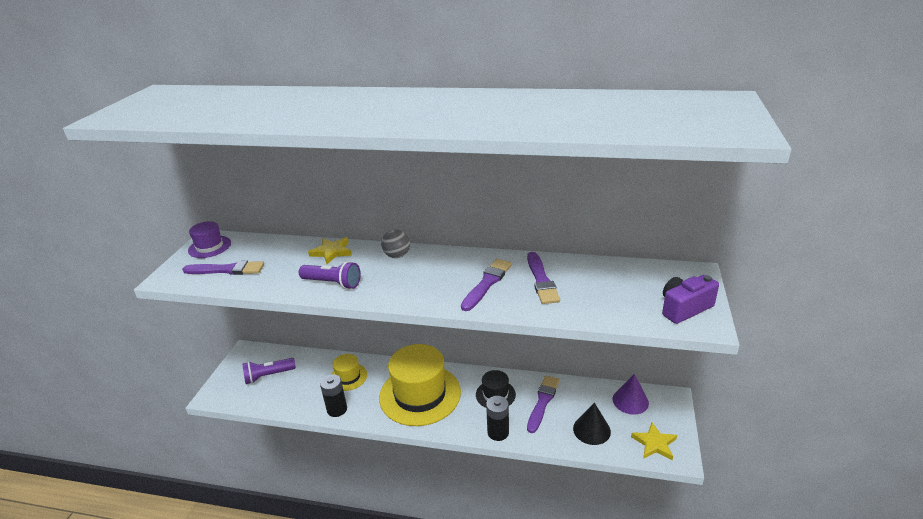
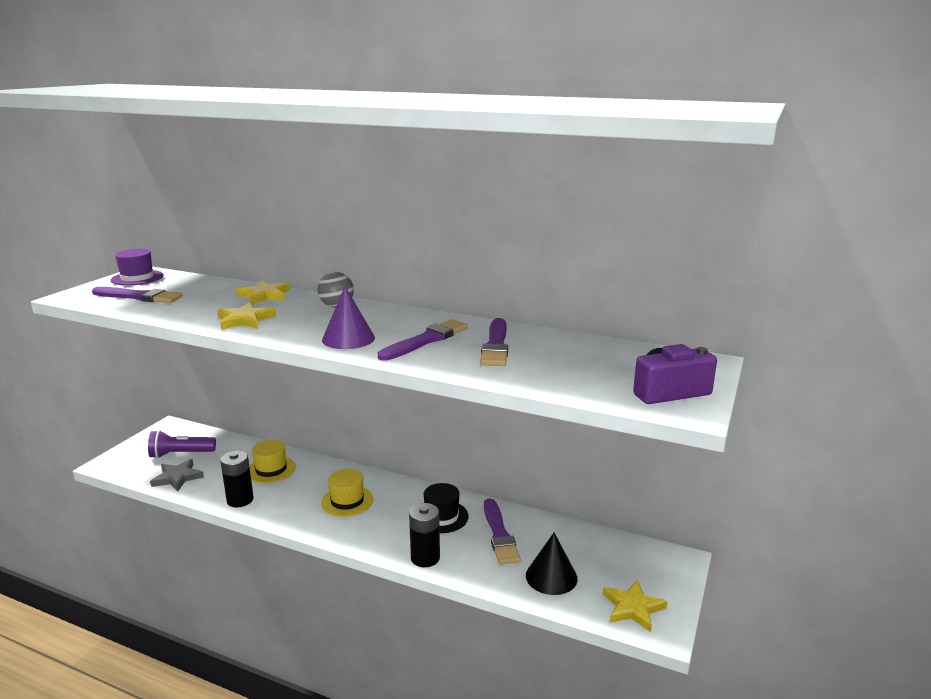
camera: 10 degrees right, 10 degrees down
purple flashlight [299,261,361,289] -> yellow star [217,302,276,330]
yellow hat [379,344,461,426] -> yellow hat [321,469,373,517], size x0.48
purple brush [527,376,560,433] -> purple brush turned 135 degrees clockwise [484,499,521,565]
purple cone [613,374,649,415] -> purple cone moved to [322,287,375,349]
none -> grey star [150,459,204,491]

